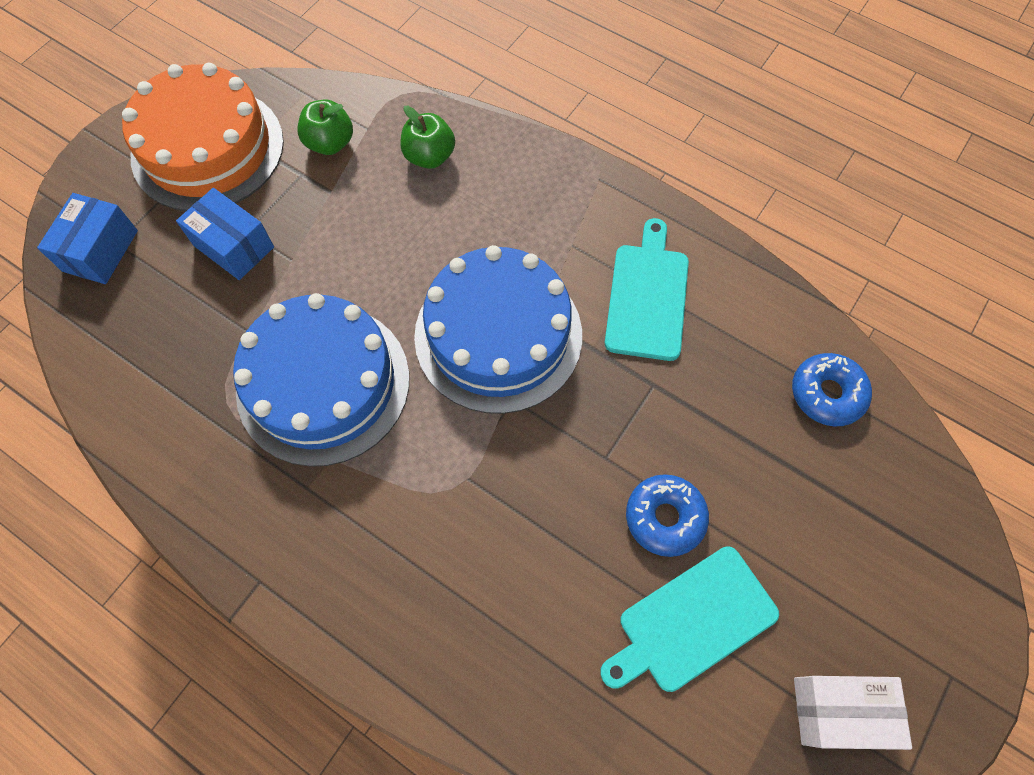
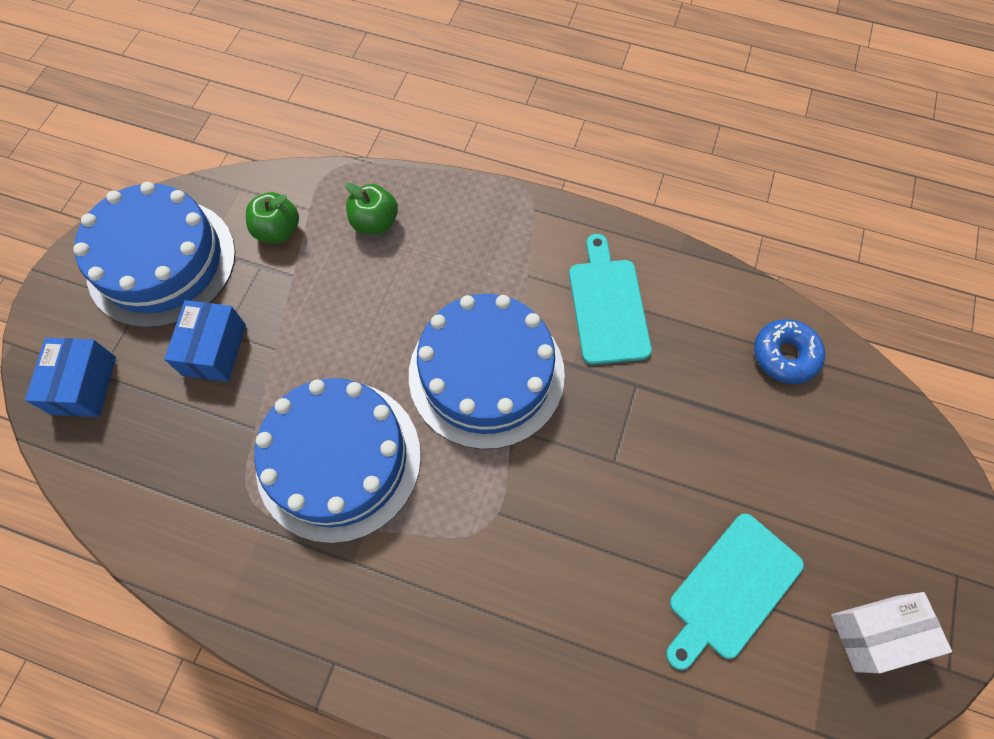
camera: 15 degrees left, 0 degrees up
orange cake [122,63,284,211] -> blue cake [73,182,235,328]
blue box [176,188,274,280] -> blue box turned 75 degrees clockwise [164,300,246,382]
blue donut [626,474,709,557] -> none

